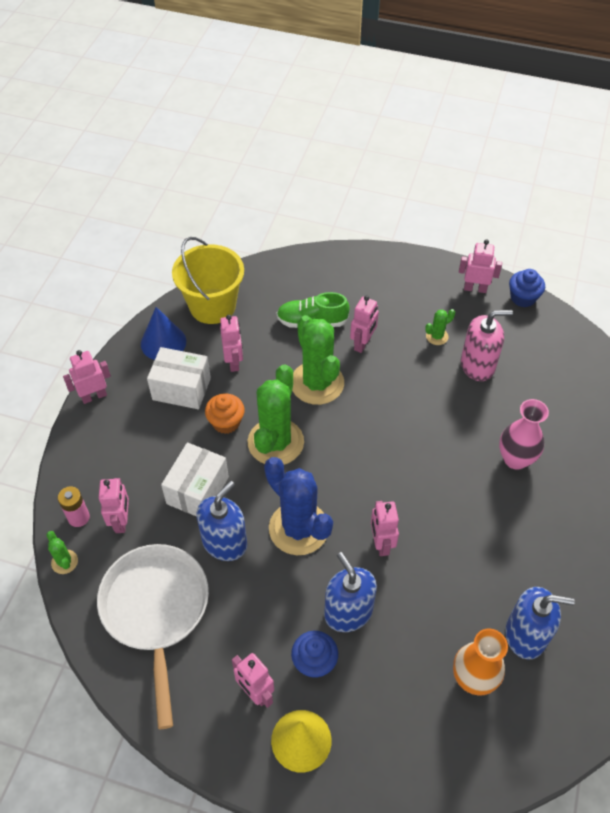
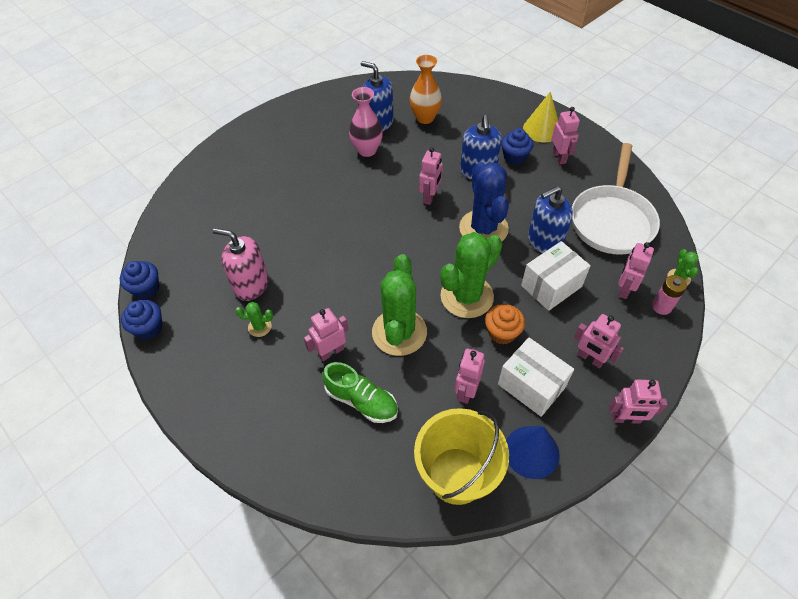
camera: 150 degrees left, 0 degrees up
pink robot [459,240,502,293] -> pink robot moved to [574,314,624,368]
pink vase [499,399,549,470] -> pink vase moved to [349,87,383,157]
none -> blue cupcake [120,261,159,299]

